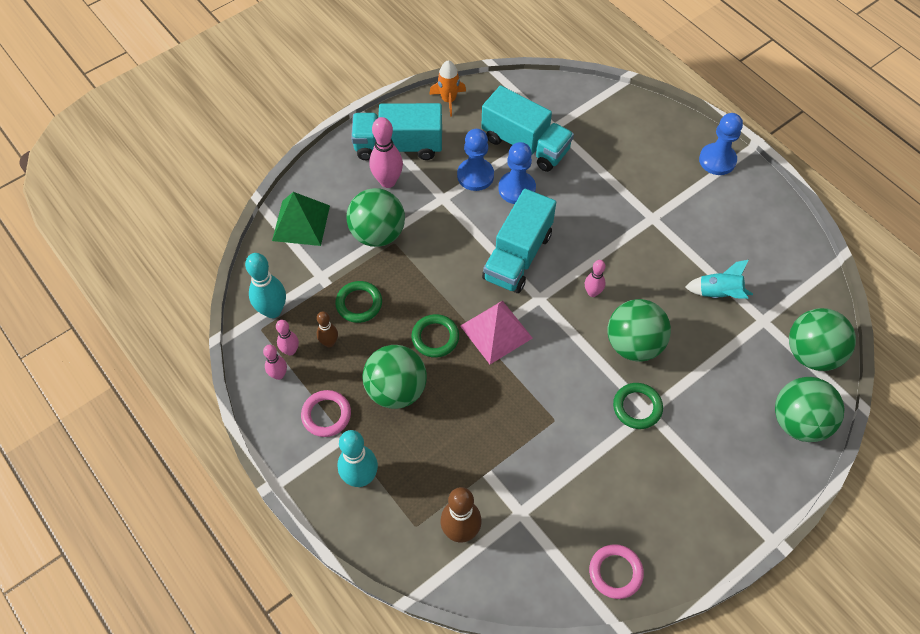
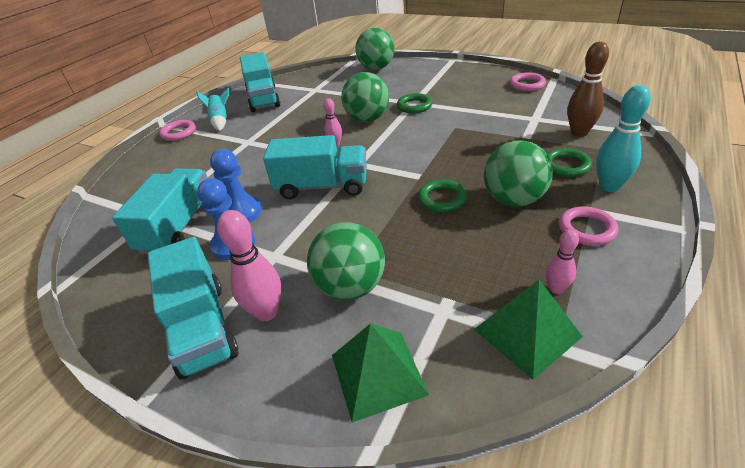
camera: 110 degrees left, 20 degrees down
turquoise bowling pin [245,253,286,318] -> green pyramid [474,280,583,380]
pink bowling pin [263,345,287,380] -> none
brown bowling pin [317,311,338,347] -> none
green ring [335,281,382,323] -> green ring moved to [546,148,592,177]
orange rocket [429,60,466,117] -> none
pink pyramid [460,301,533,364] -> none
turquoise rocket [685,260,753,299] -> turquoise rocket moved to [196,88,229,131]
blue pawn [699,113,743,175] -> pink ring [159,120,196,141]
green ball [789,308,856,371] -> none
none -> turquoise truck [240,52,281,112]

